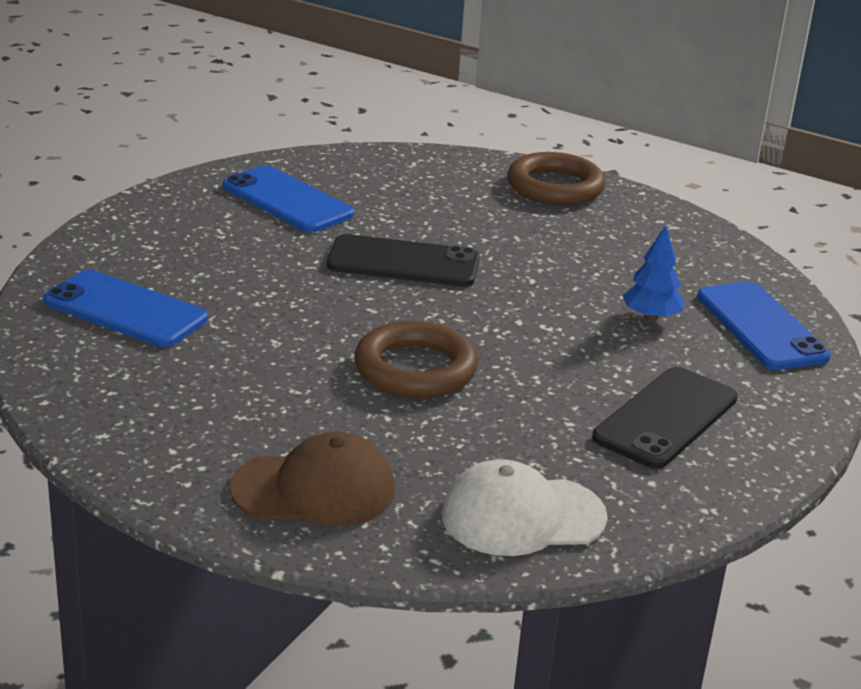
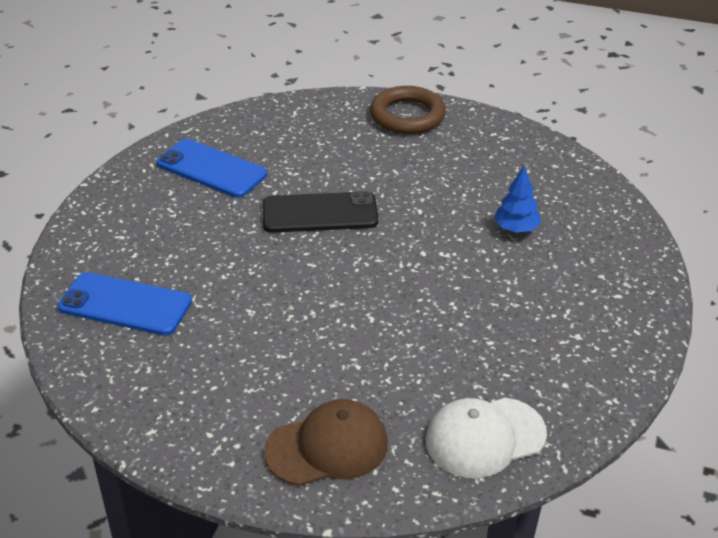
camera: 10 degrees left, 10 degrees up
brown ring [354,321,478,398] -> none
black phone [592,367,738,469] -> none
blue phone [697,282,831,370] -> none

